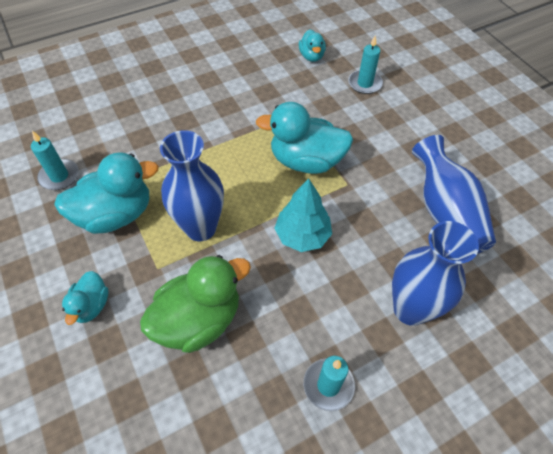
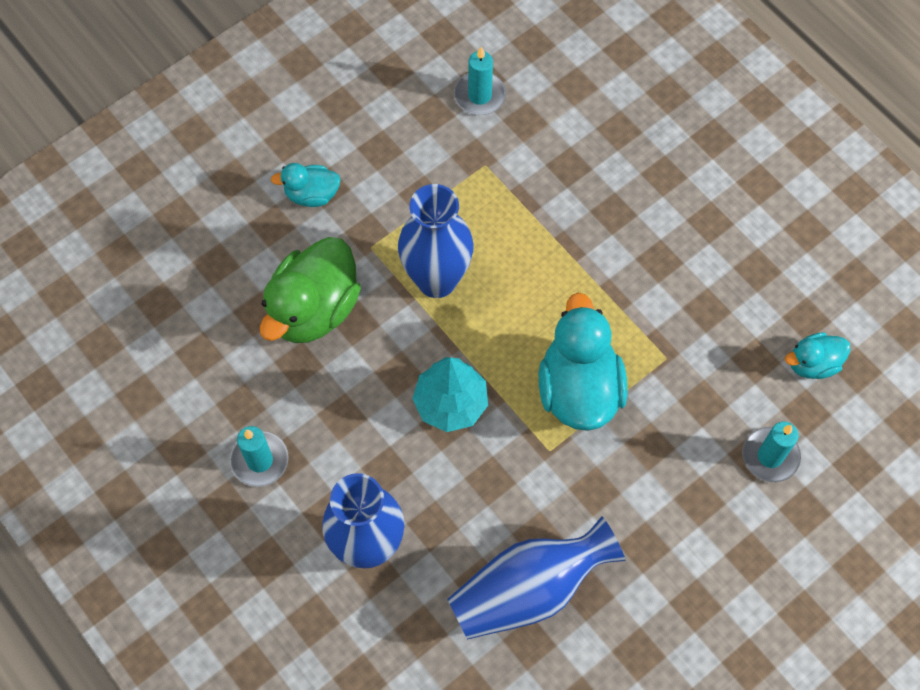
camera: 80 degrees right, 10 degrees up
turquoise duck [54,152,159,234] -> none
green duck [140,255,251,353] -> green duck turned 75 degrees clockwise [260,237,361,343]

